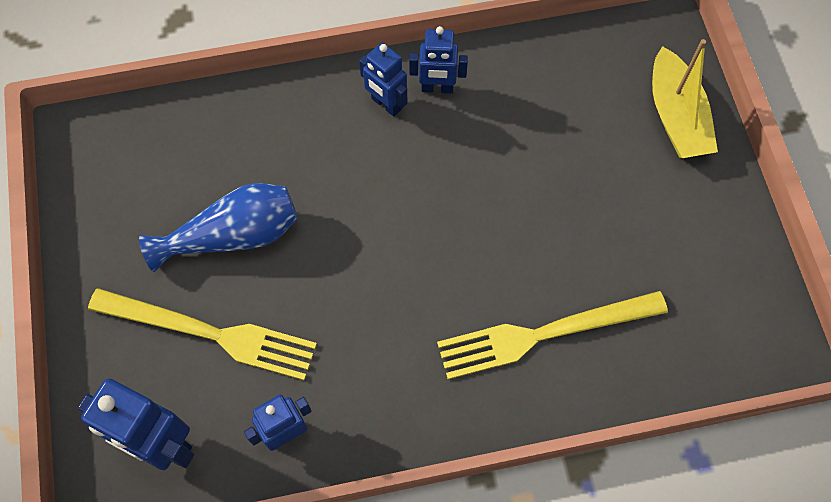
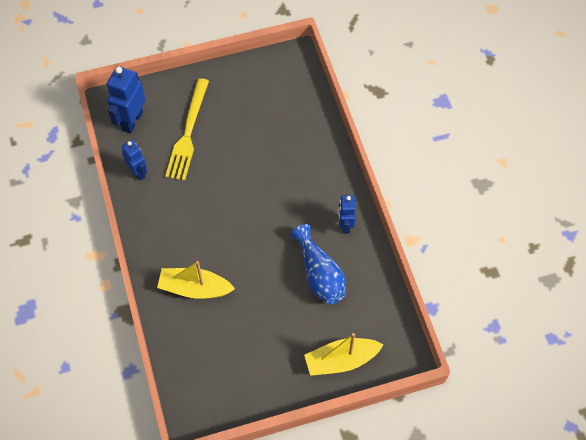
camera: 85 degrees right, 5 degrees down
blue vase [139,183,298,272] -> blue vase moved to [291,224,346,304]
blue robot [359,42,407,117] -> none
yellow fork [437,291,668,379] -> yellow boat [157,261,235,299]

